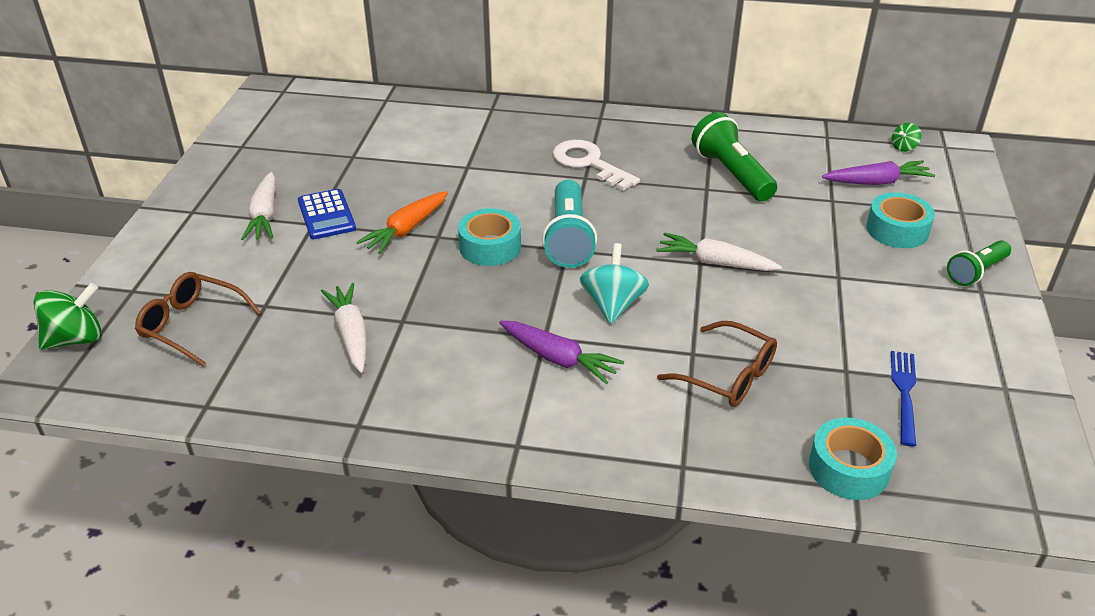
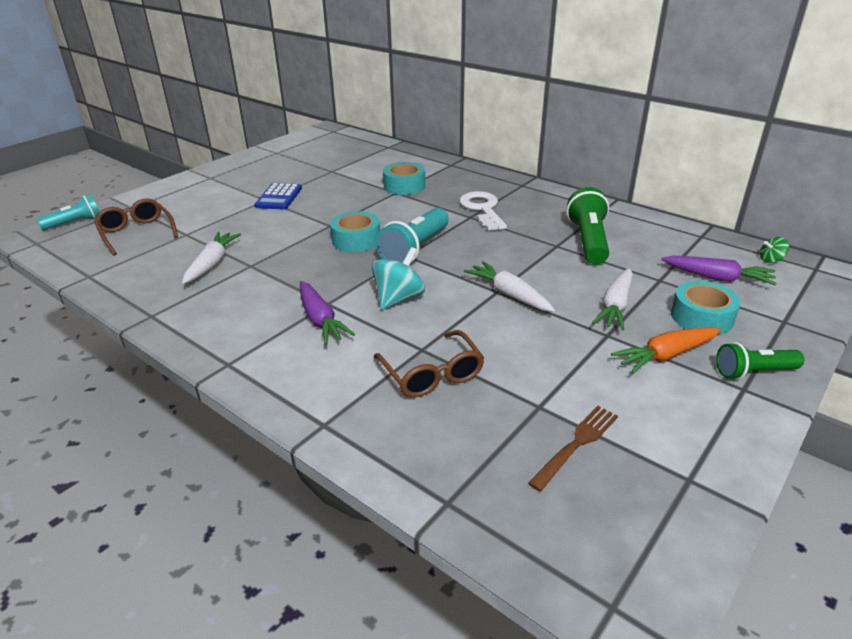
camera: 30 degrees right, 5 degrees down
green spinning top [33,283,101,350] -> turquoise flashlight [37,194,100,230]
white carrot [241,172,276,240] -> white carrot moved to [592,268,633,331]
orange carrot [356,191,448,254] -> orange carrot moved to [611,327,721,374]
turquoise tape [809,417,897,500] -> turquoise tape moved to [383,162,425,195]
blue fork [891,351,916,446] -> brown fork [528,406,618,492]

